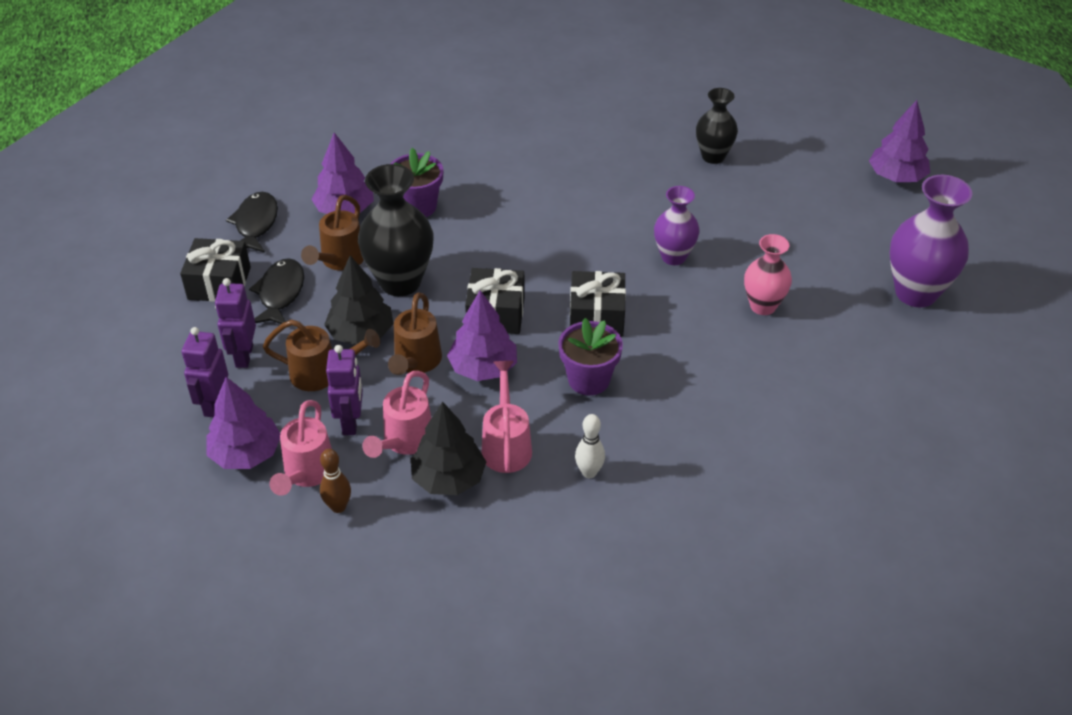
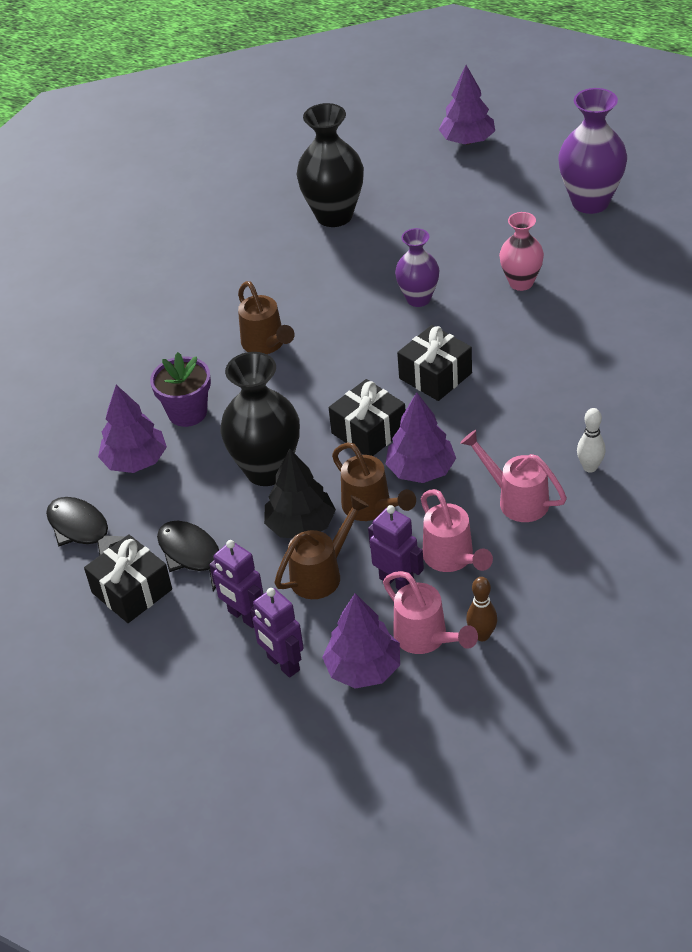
camera: 45 degrees left, 0 degrees up
brown watering can [301,195,364,271] -> brown watering can moved to [238,281,294,354]
black tree [411,401,486,495] -> none
purple flower pot [558,318,623,396] -> none
black vase [696,88,738,164] -> black vase [296,103,364,227], size x1.61

